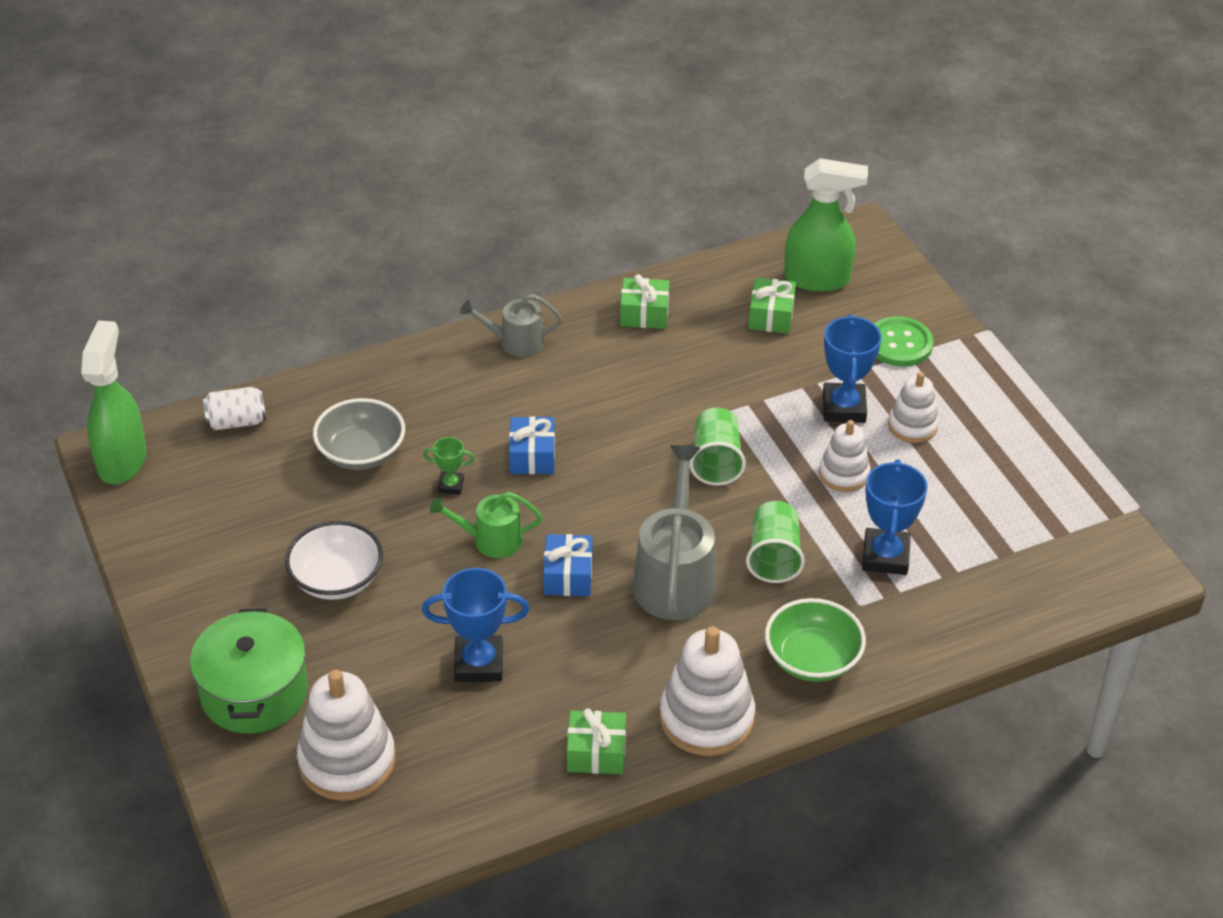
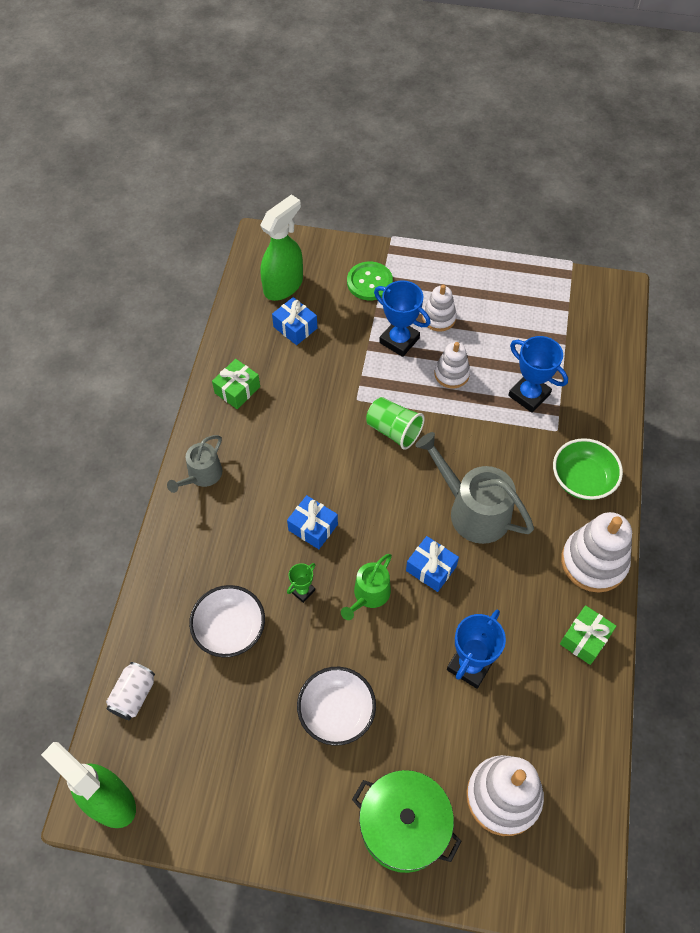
camera: 55 degrees left, 15 degrees up
grey bowl [313,398,405,470] -> white bowl [189,585,265,657]
green cup [746,501,805,583] -> none
green gift [748,277,796,334] -> blue gift [272,297,317,345]

